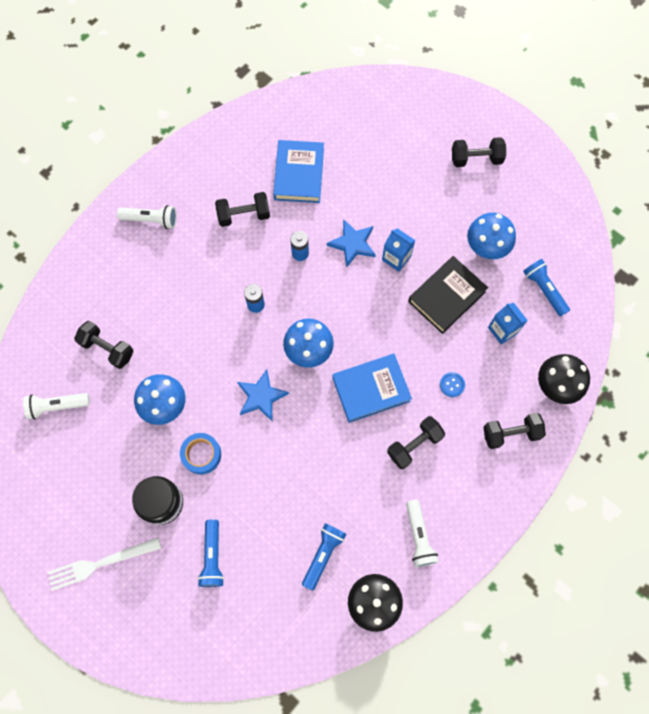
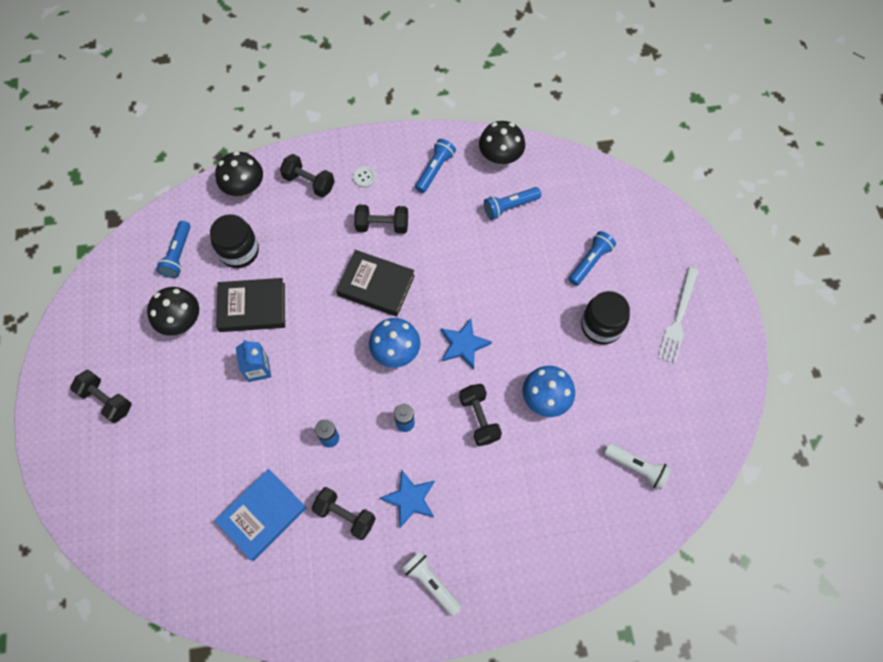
camera: 140 degrees left, 5 degrees down
white fork [47,537,161,591] -> white fork turned 90 degrees clockwise [658,267,698,364]
black dumbbell [74,321,134,369] -> black dumbbell moved to [459,384,502,446]
blue tape [180,433,221,474] -> none
blue star [327,219,376,267] -> blue star moved to [380,470,435,528]
blue book [332,354,412,423] -> black book [336,250,415,317]
white flashlight [406,500,439,567] -> blue flashlight [415,139,456,193]
blue button [440,372,465,397] -> none
blue mushroom [467,213,516,259] -> black mushroom [147,287,199,336]
blue carton [488,303,528,344] -> black jar [210,214,259,268]
none -> white button [353,166,376,188]

